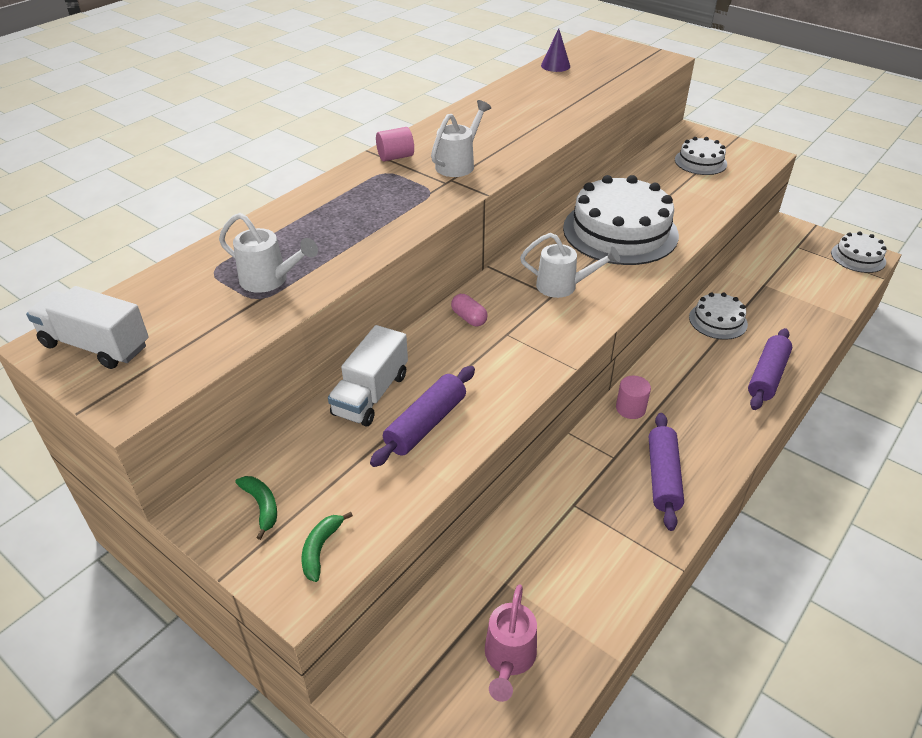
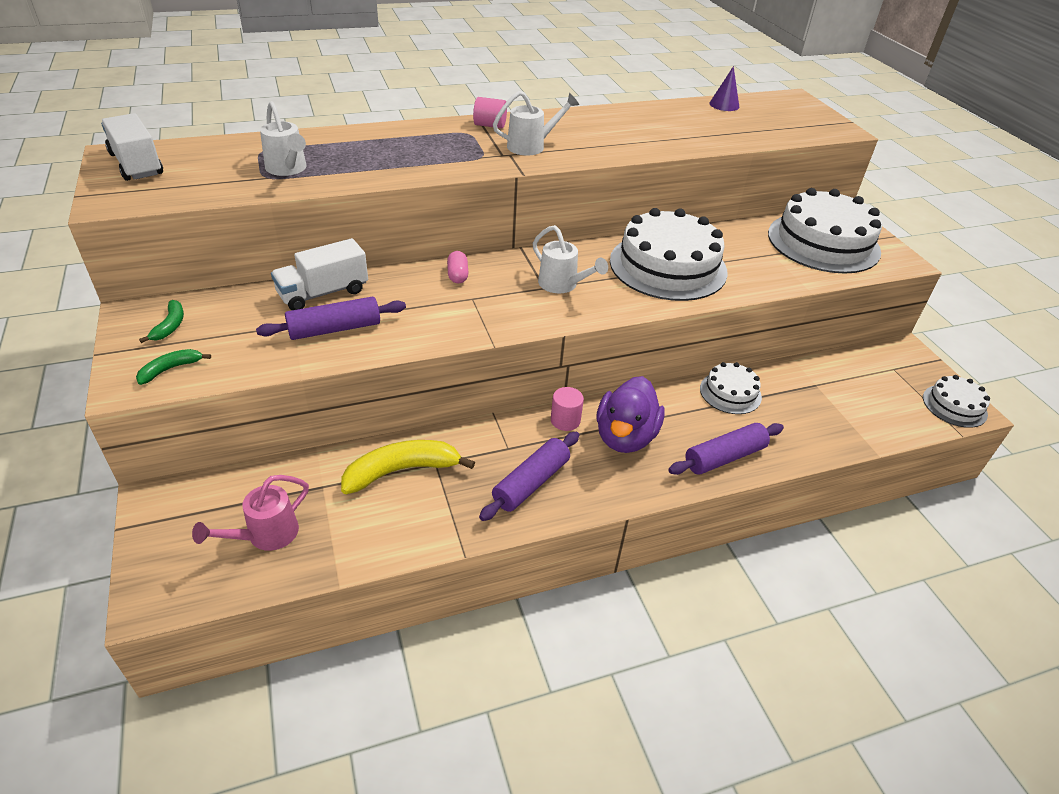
camera: 30 degrees right, 0 degrees up
white cake [675,137,727,175] -> white cake [768,188,882,274], size x1.96
none -> yellow banana [341,440,475,494]
none -> purple duck [596,376,665,453]

